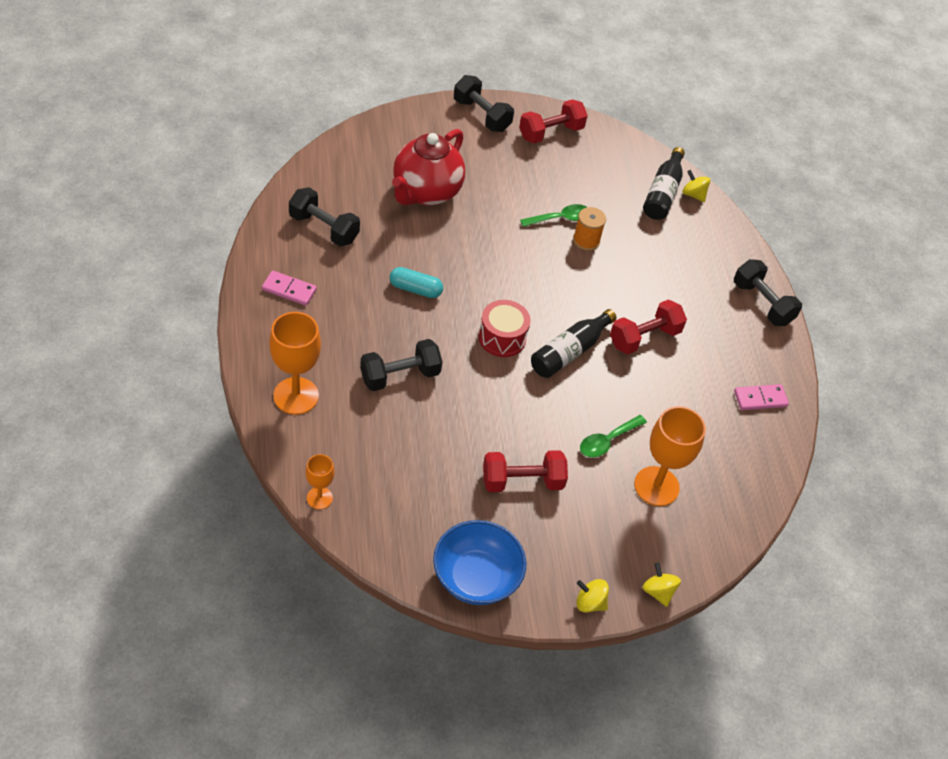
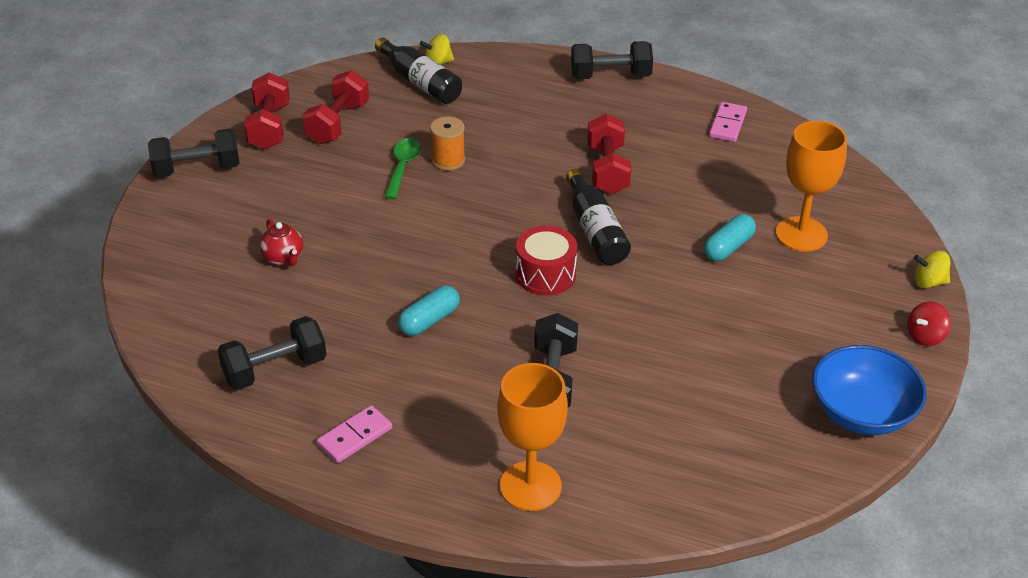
camera: 55 degrees left, 10 degrees down
orange goblet [306,454,334,509] -> none
red teapot [392,129,465,206] -> red teapot [260,219,303,266], size x0.45
red dumbbell [483,450,568,492] -> red dumbbell moved to [302,70,369,144]
yellow spinning top [576,579,609,613] -> red spinning top [907,302,951,346]
green spoon [580,415,647,457] -> turquoise capsule [704,214,756,261]

